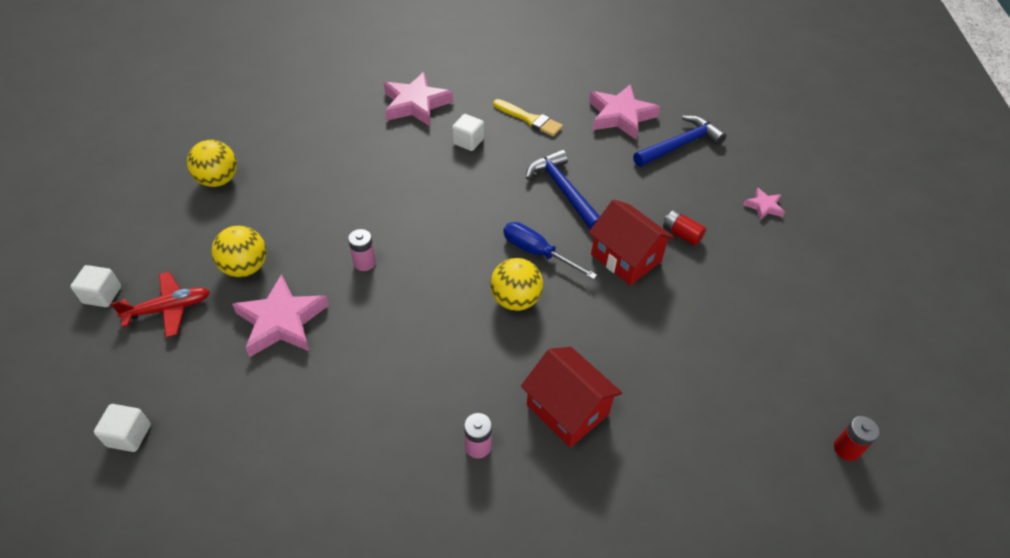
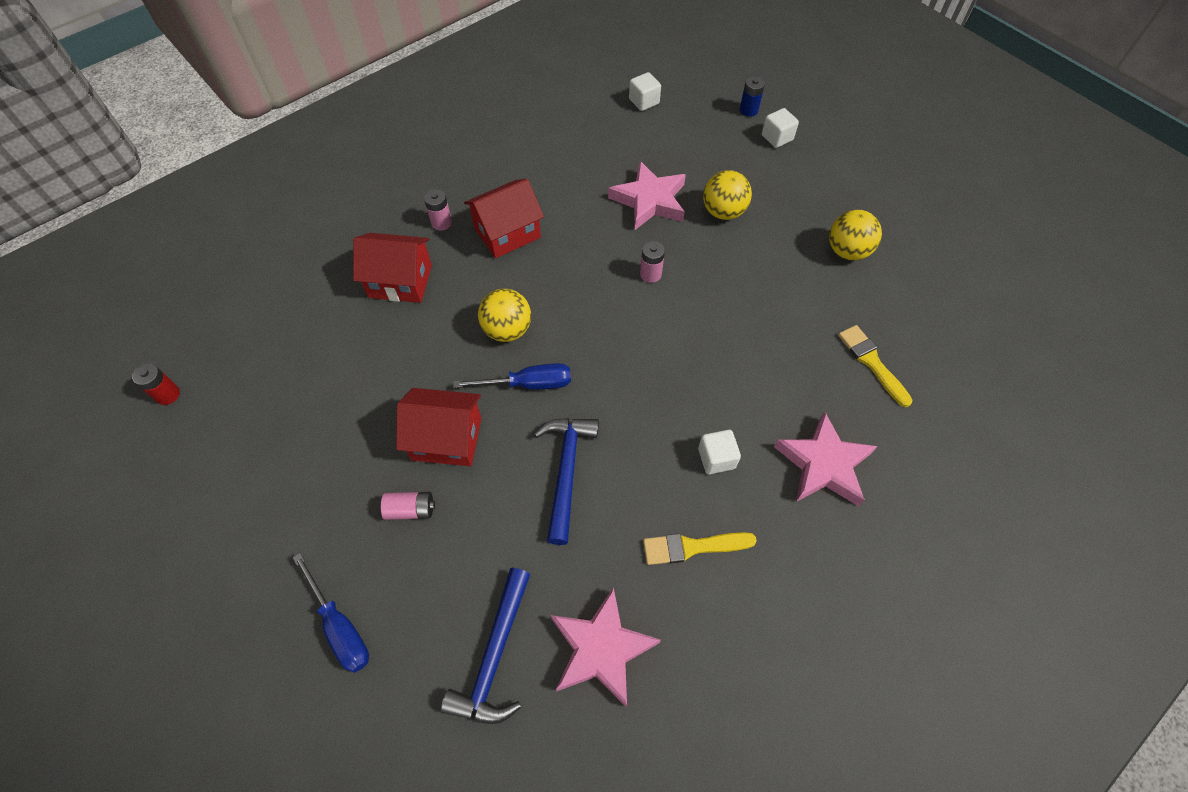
camera: 140 degrees right, 10 degrees up
red plane [110,271,210,337] -> none
blue hammer [526,149,600,230] -> blue hammer turned 105 degrees counterclockwise [534,418,599,545]
red battery [663,210,706,246] -> pink battery [381,492,435,520]
pink star [743,187,785,220] -> blue screwdriver [293,553,369,673]
none -> red house [464,179,544,258]
none -> blue battery [740,76,765,117]
none -> yellow brush [838,325,912,407]

